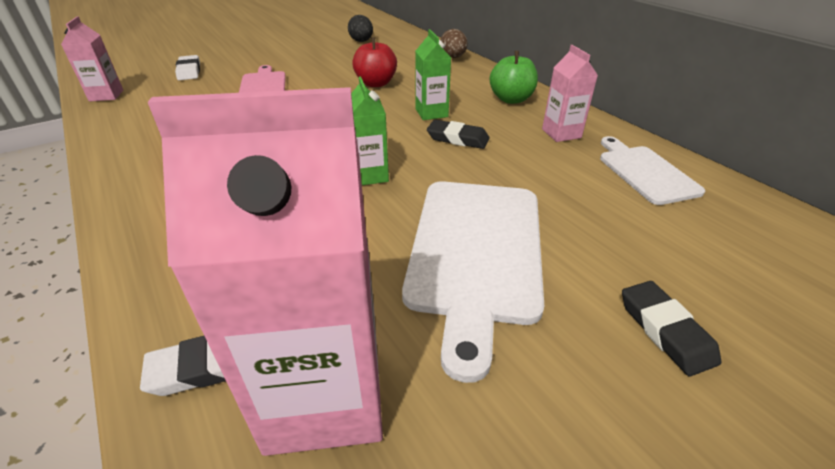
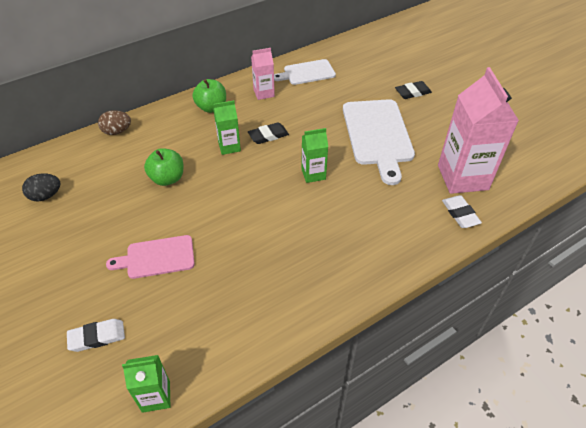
camera: 90 degrees left, 10 degrees up
pink carton [61,16,123,102] -> green carton [122,355,170,413]
red apple [352,37,397,87] -> green apple [144,148,183,186]
white cutting board [402,181,544,383] -> white cutting board turned 75 degrees clockwise [343,99,415,185]
black eraser [427,120,490,149] -> black eraser turned 45 degrees clockwise [248,122,289,144]

